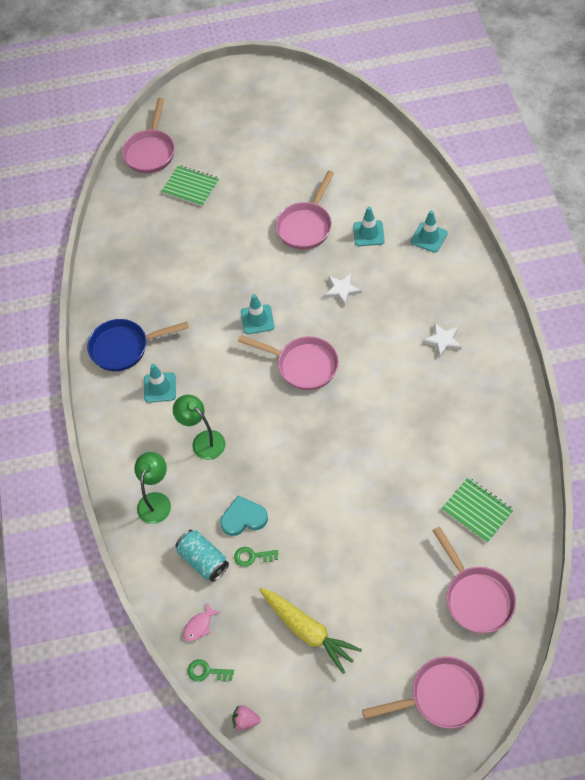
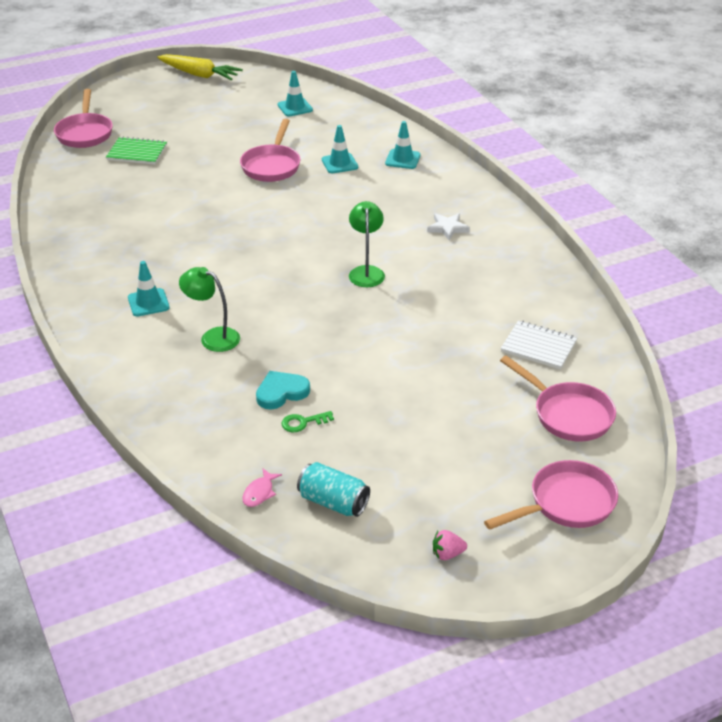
camera: 20 degrees left, 20 degrees down
blue pan [87,319,189,371] -> none
green lamp [134,452,171,524] -> green lamp moved to [349,201,385,287]
turquoise can [176,530,229,582] -> turquoise can moved to [297,462,370,517]
green key [188,659,234,682] -> none
pink strawberry [232,705,261,731] -> pink strawberry moved to [433,530,467,560]
pink pan [238,335,339,390] -> none
turquoise traffic cone [241,294,274,334] -> turquoise traffic cone moved to [277,71,313,117]
yellow carrot [259,588,362,674] -> yellow carrot moved to [157,54,243,80]
white star [324,274,362,306] -> none
green notebook [441,477,514,543] -> white notebook [501,320,577,369]

